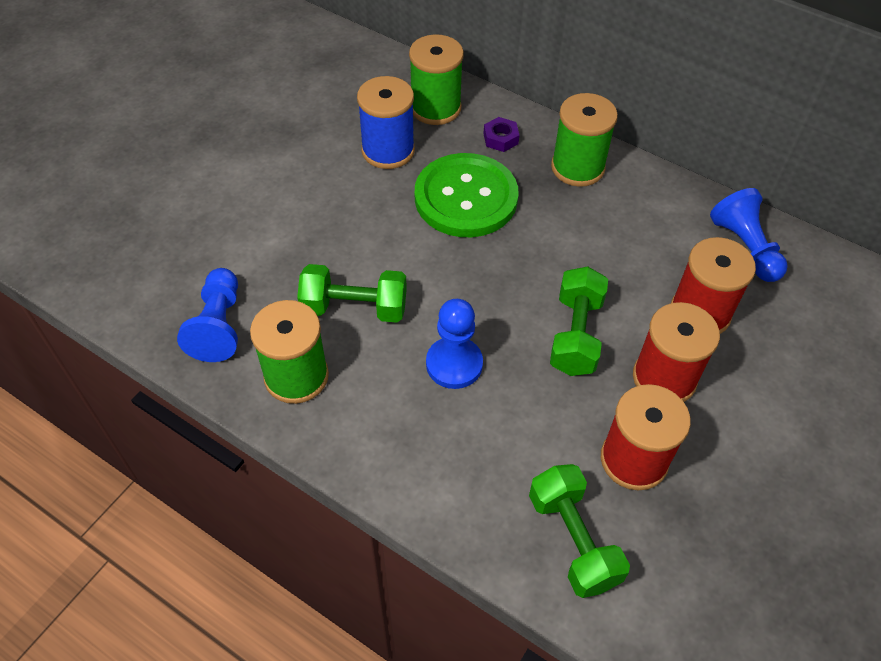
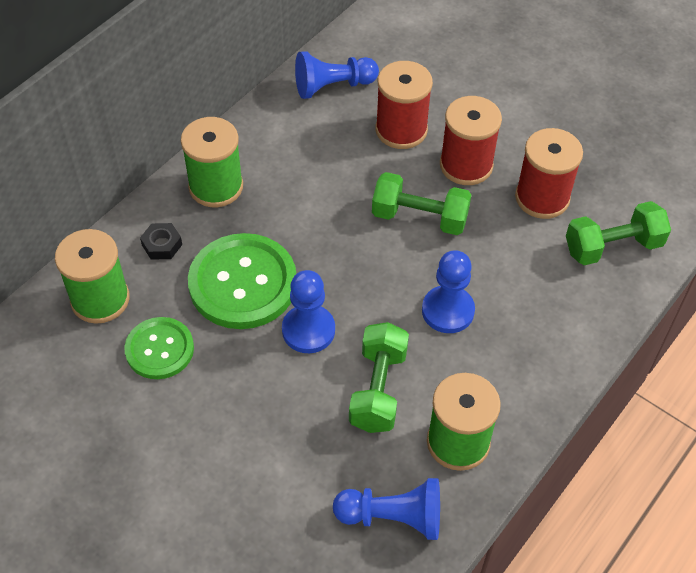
camera: 85 degrees left, 0 degrees up
blue spool [357,76,415,169] -> green button [124,317,194,379]
purple nut [483,117,519,152] -> black nut [140,223,182,260]
none -> blue pawn [282,270,335,353]

